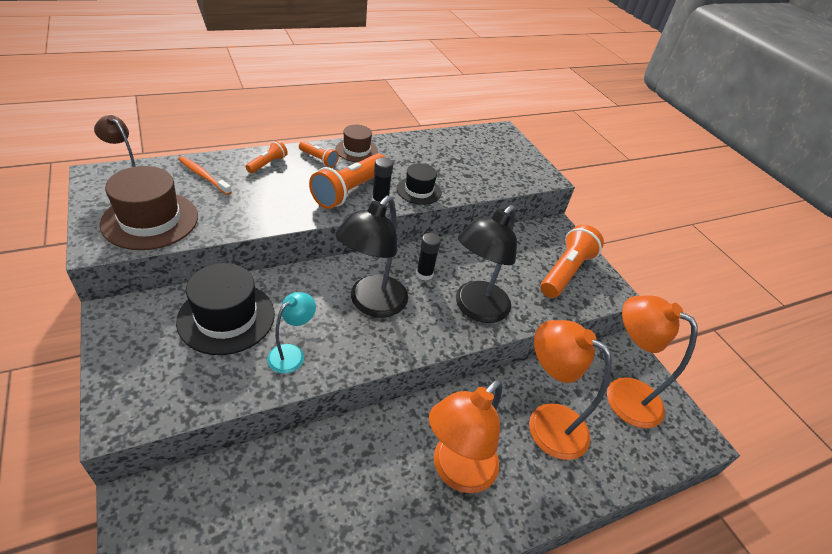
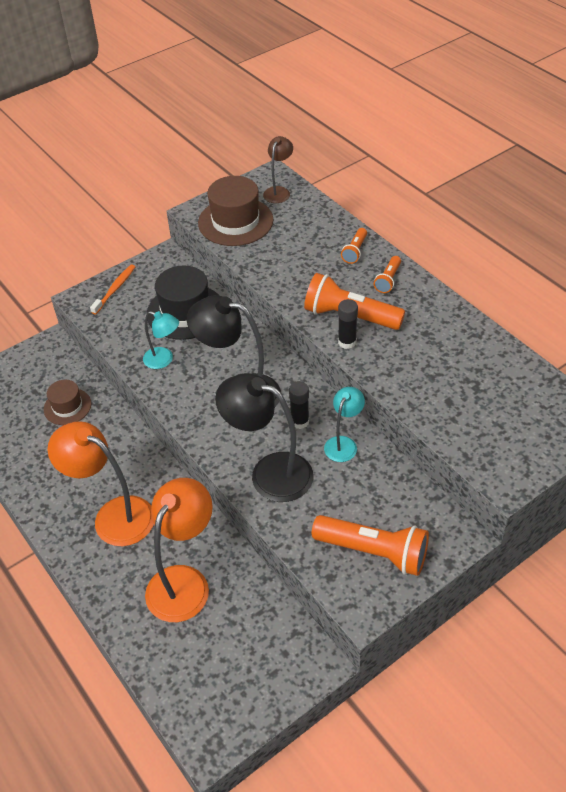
camera: 85 degrees right, 5 degrees up
orange toothbrush [178,156,232,195] -> orange toothbrush moved to [90,265,135,315]
orange flashlight [246,140,288,173] -> orange flashlight turned 90 degrees clockwise [341,228,367,264]
brown hat [336,125,378,162] -> brown hat moved to [44,380,91,425]
black hat [397,163,441,205] -> none
orange lamp [607,296,698,428] -> none
none -> turquoise lamp [324,387,365,462]

